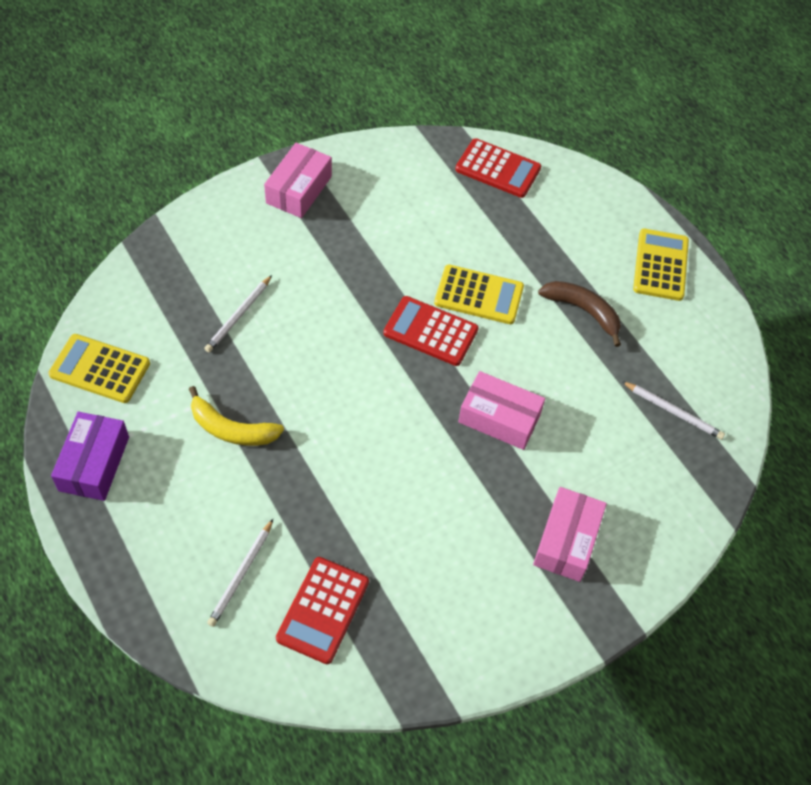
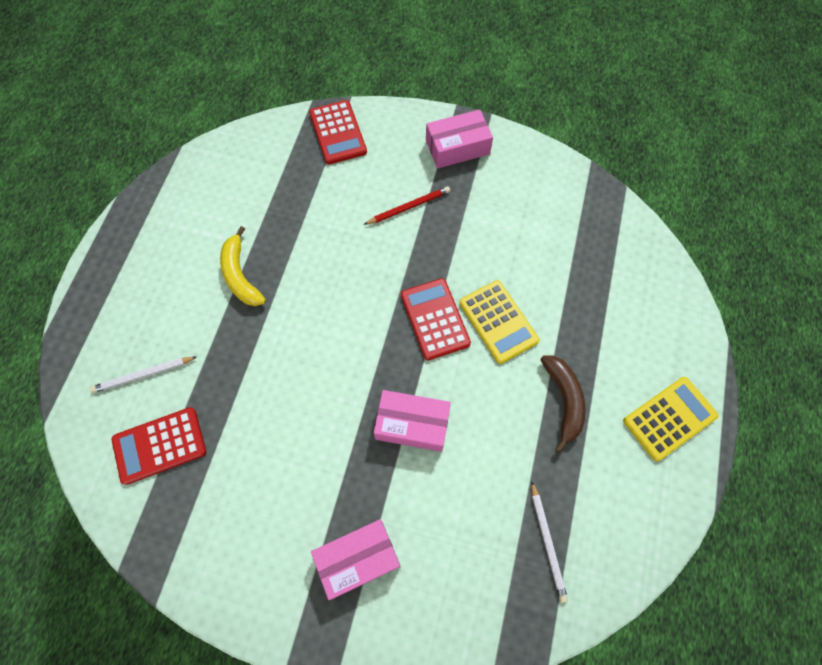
camera: 50 degrees right, 10 degrees up
yellow calculator [48,334,150,403] -> none
purple box [51,412,129,501] -> none
white pencil [204,275,272,353] -> none
red calculator [455,138,541,198] -> red calculator moved to [309,100,367,164]
pink box [458,371,545,450] -> pink box turned 60 degrees counterclockwise [374,390,451,452]
none -> red pencil [364,186,450,225]

